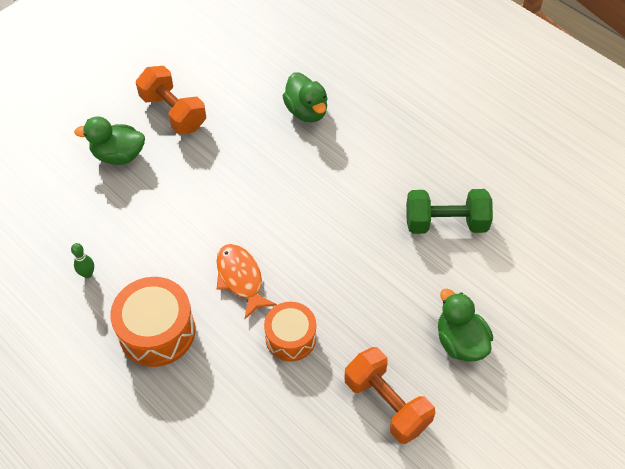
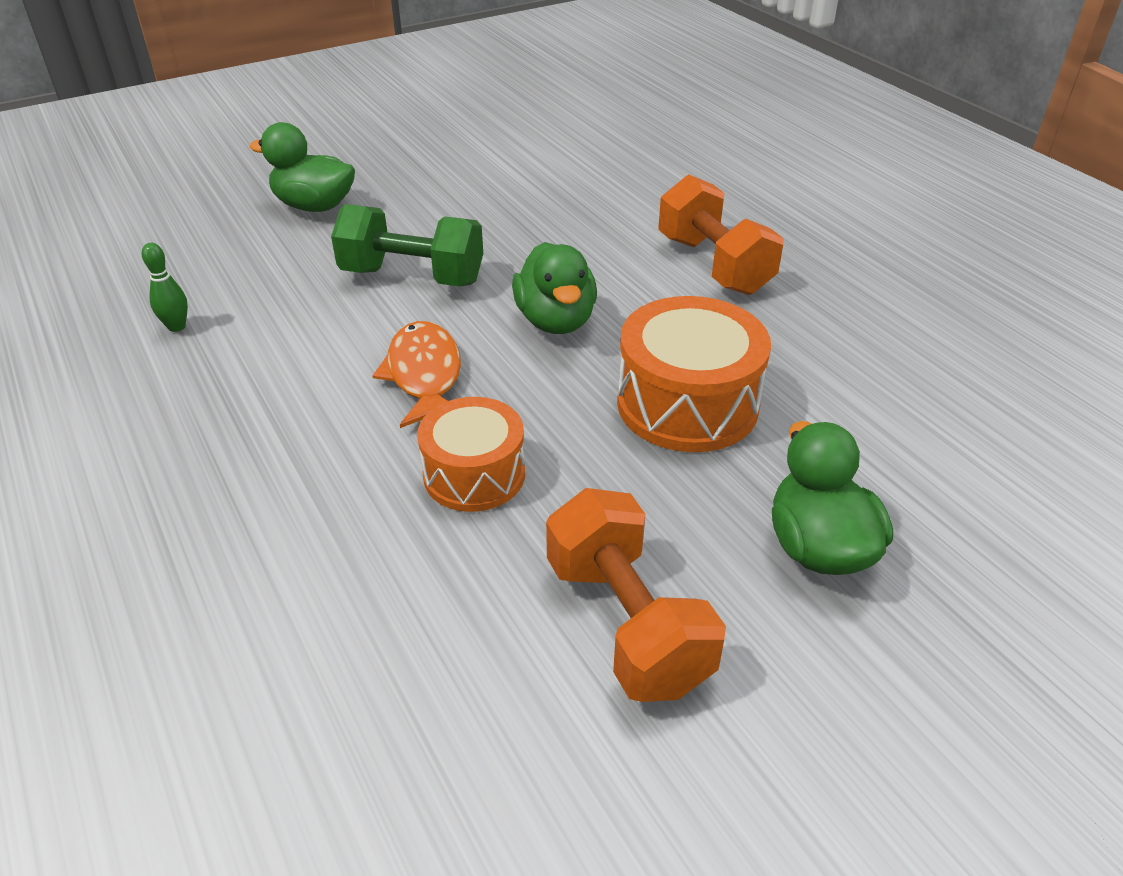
camera: 15 degrees right, 15 degrees down
orange drum [110,277,195,367] -> orange drum moved to [617,296,771,452]
orange dumbbell [136,66,206,134] -> orange dumbbell moved to [658,175,784,295]
green duck [283,72,328,122] -> green duck moved to [512,242,597,334]
green dumbbell [406,189,493,234] -> green dumbbell moved to [331,204,483,286]

